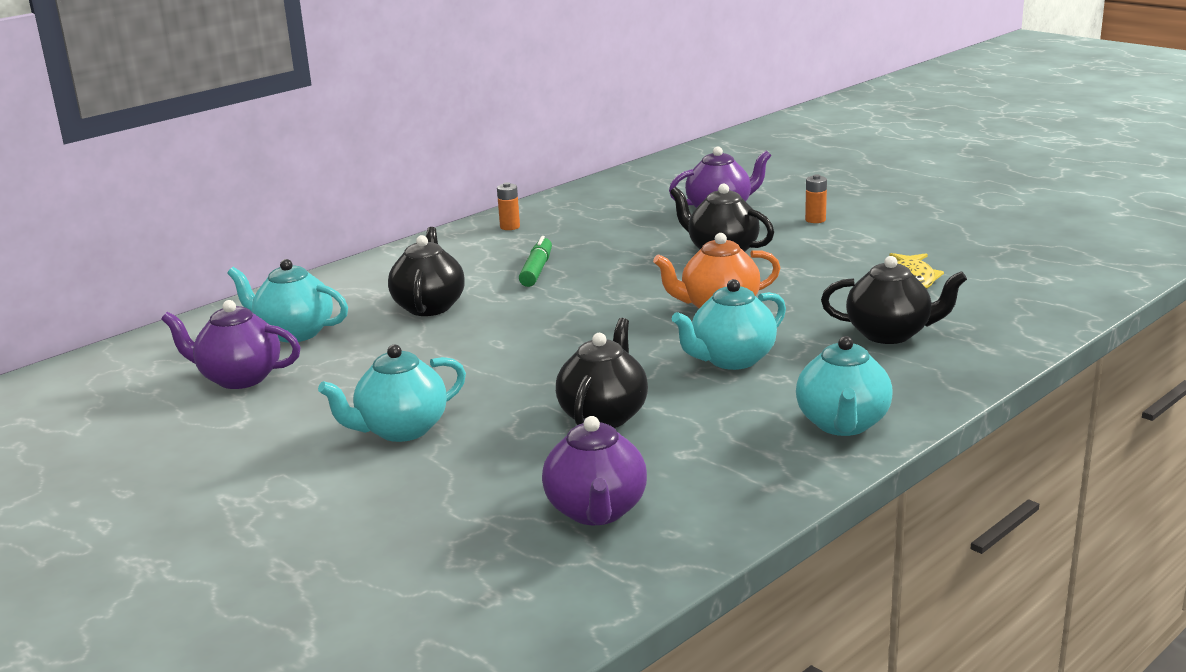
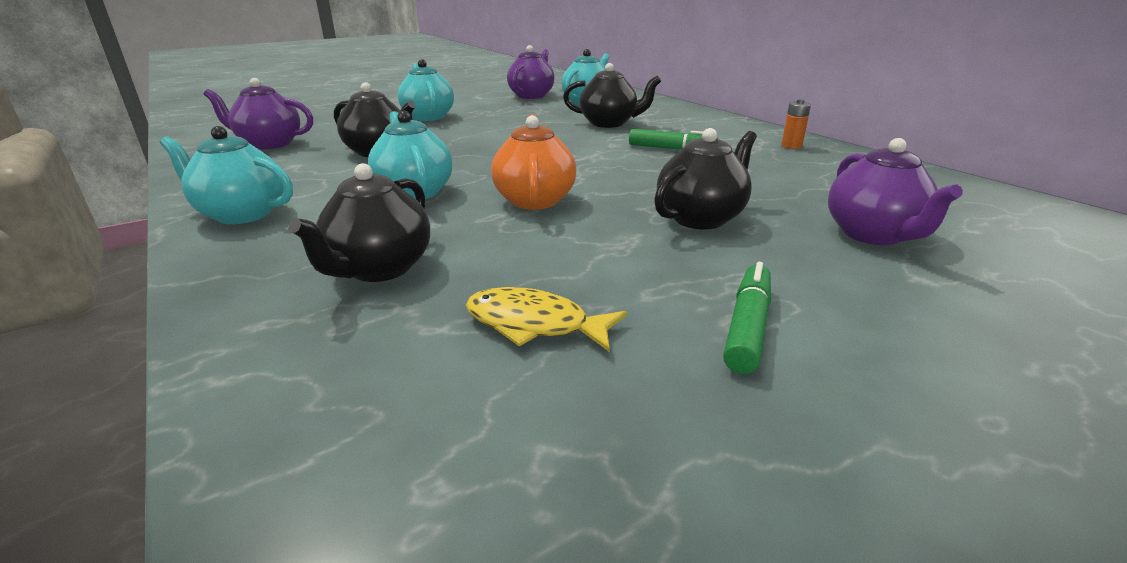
camera: 100 degrees right, 5 degrees up
orange battery [805,174,827,223] -> none
none -> green marker [723,262,771,374]

